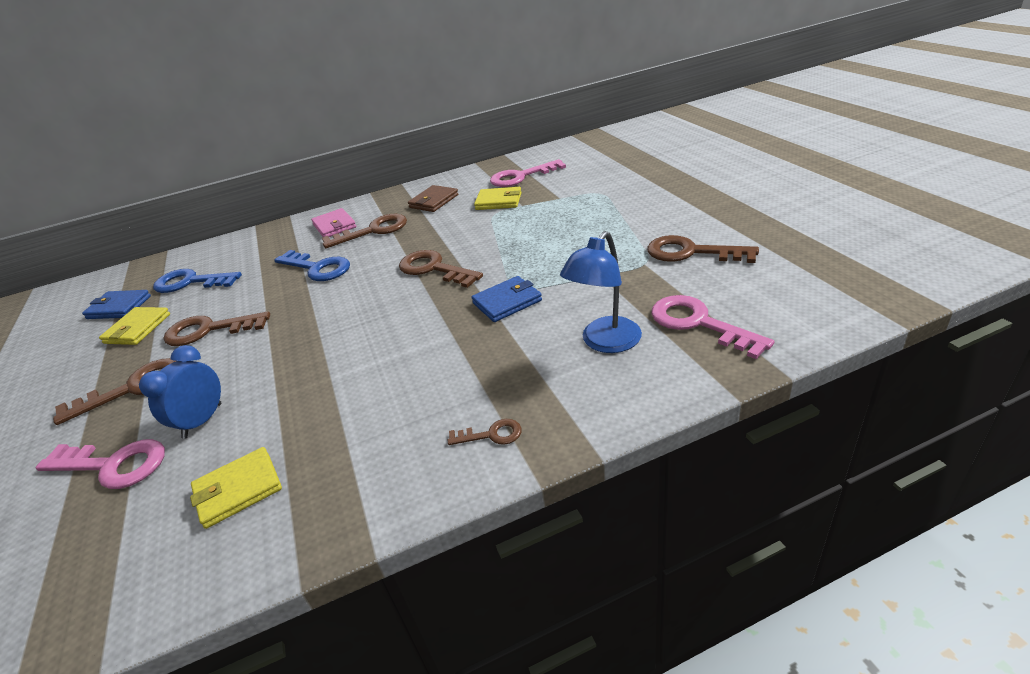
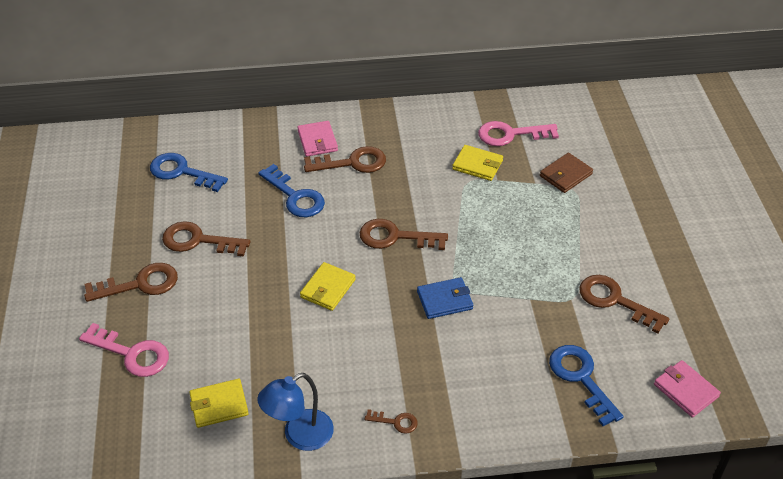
camera: 10 degrees right, 10 degrees up
blue wallet [82,290,151,319] -> none
yellow wallet [99,307,170,345] -> yellow wallet moved to [300,262,356,311]
blue clock [139,345,221,439] -> none
brown key [399,250,483,288] -> brown key turned 45 degrees counterclockwise [359,219,448,250]
brown wallet [408,185,458,212] -> brown wallet moved to [540,153,593,193]
blue lamp [560,231,642,353] -> blue lamp moved to [257,373,334,451]
pink key [651,295,774,359] -> blue key [549,345,624,426]
none -> pink wallet [654,360,721,418]

